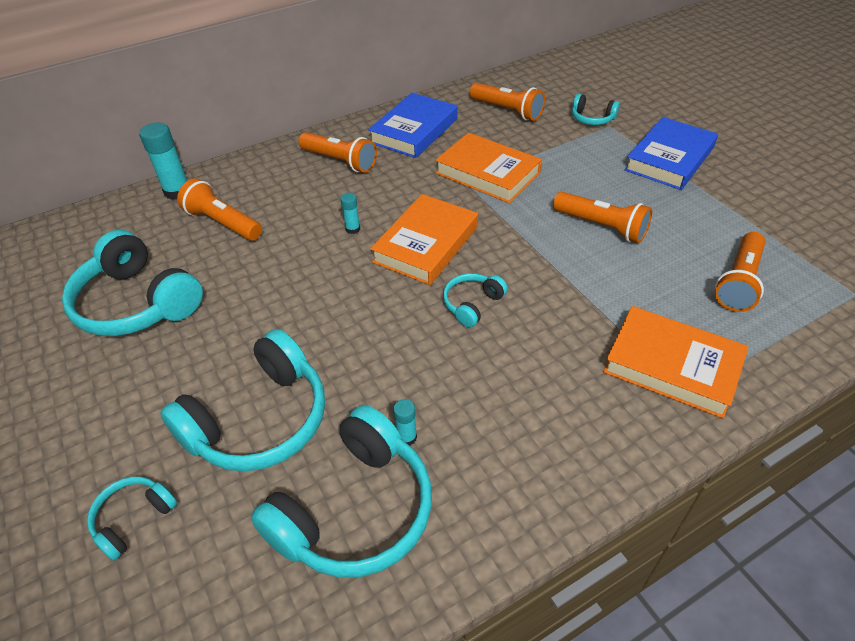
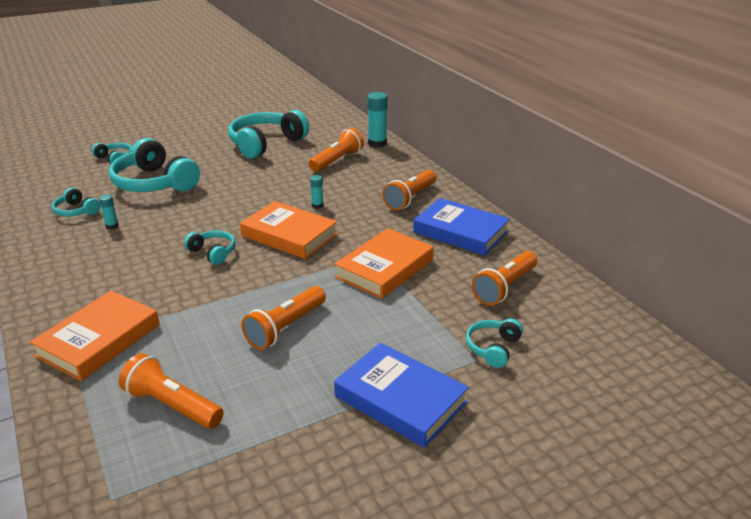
camera: 90 degrees right, 15 degrees down
turquoise headphones [251,405,432,578] -> turquoise headphones [52,187,100,217], size x0.49

